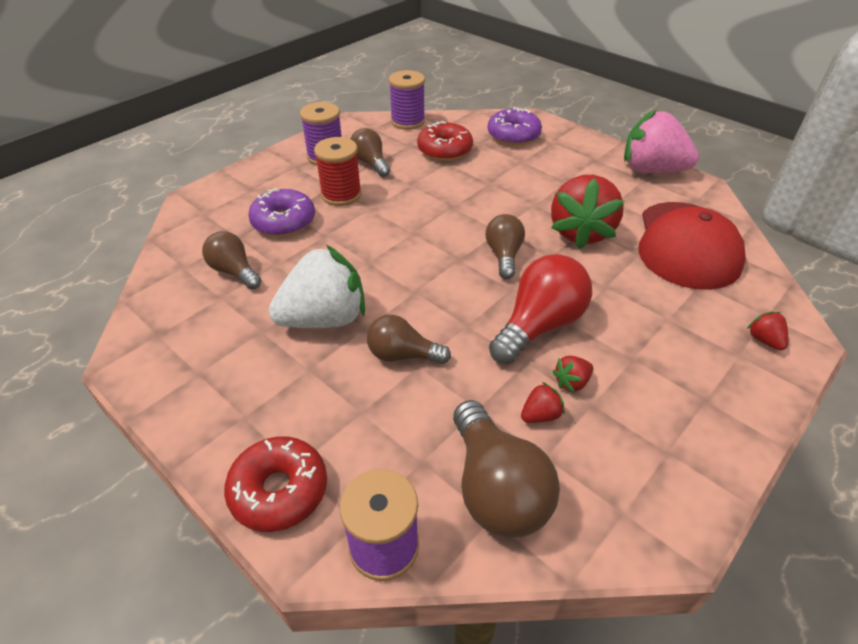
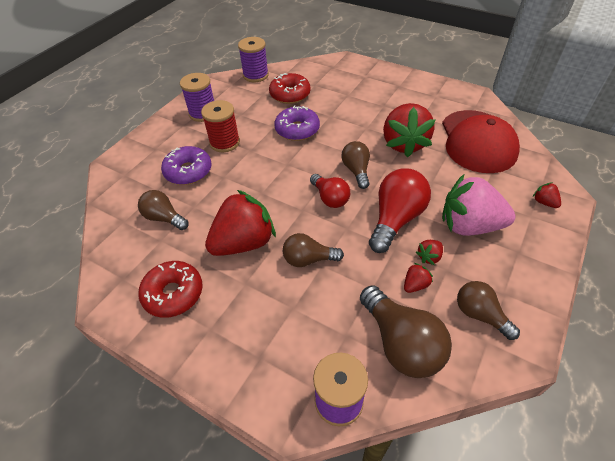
camera: 10 degrees left, 5 degrees up
red donut [224,436,327,532] -> red donut moved to [138,261,203,318]
white strawberry [269,245,365,328] -> red strawberry [205,190,276,256]
brown light bulb [351,128,390,177] -> brown light bulb moved to [457,281,520,340]
purple donut [487,107,542,146] -> purple donut moved to [274,106,320,141]
pink strawberry [624,110,699,173] -> pink strawberry moved to [442,174,516,236]
none -> red light bulb [310,174,350,208]

